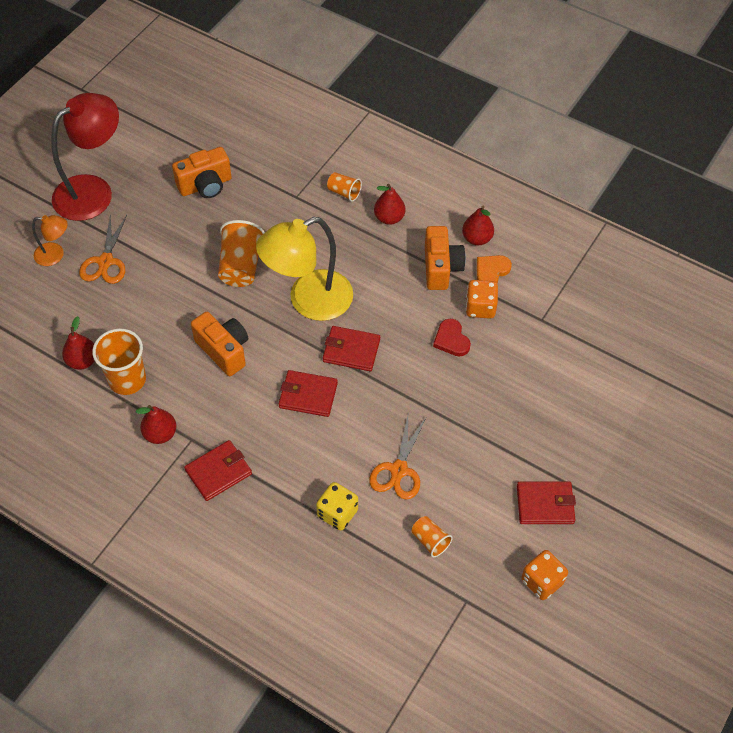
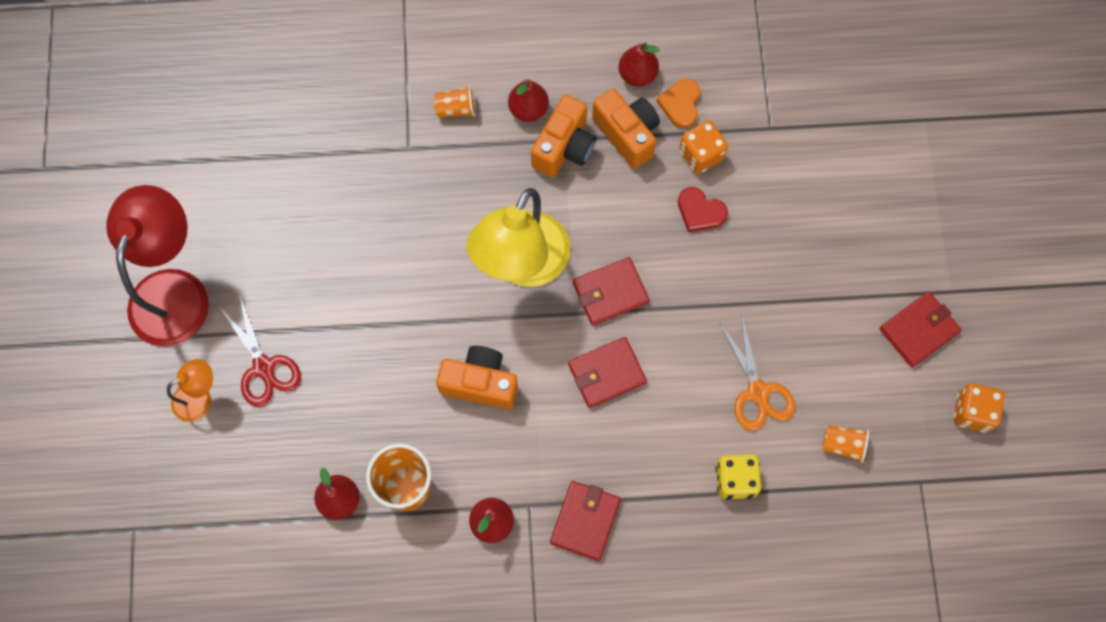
camera: 35 degrees left, 15 degrees up
orange scissors [79,214,127,284] -> red scissors [219,297,301,407]
orange camera [172,147,232,198] -> orange camera moved to [531,94,596,177]
orange cup [218,220,265,287] -> none

